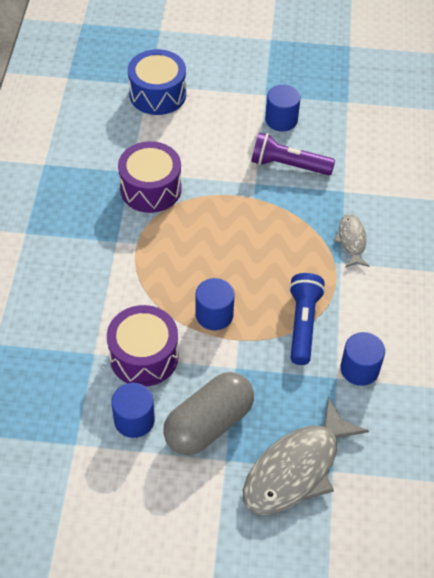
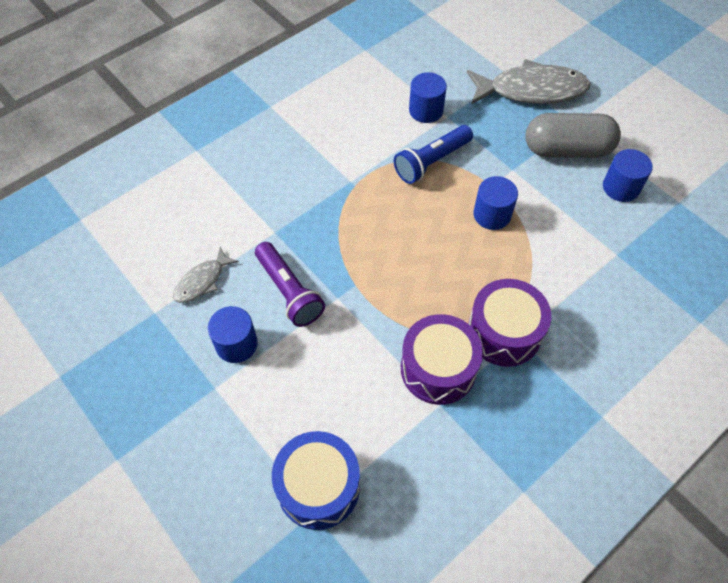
camera: 135 degrees left, 5 degrees up
purple drum [107,305,179,387] -> purple drum moved to [468,279,551,367]
grey fish [334,214,370,268] -> grey fish moved to [173,247,239,303]

